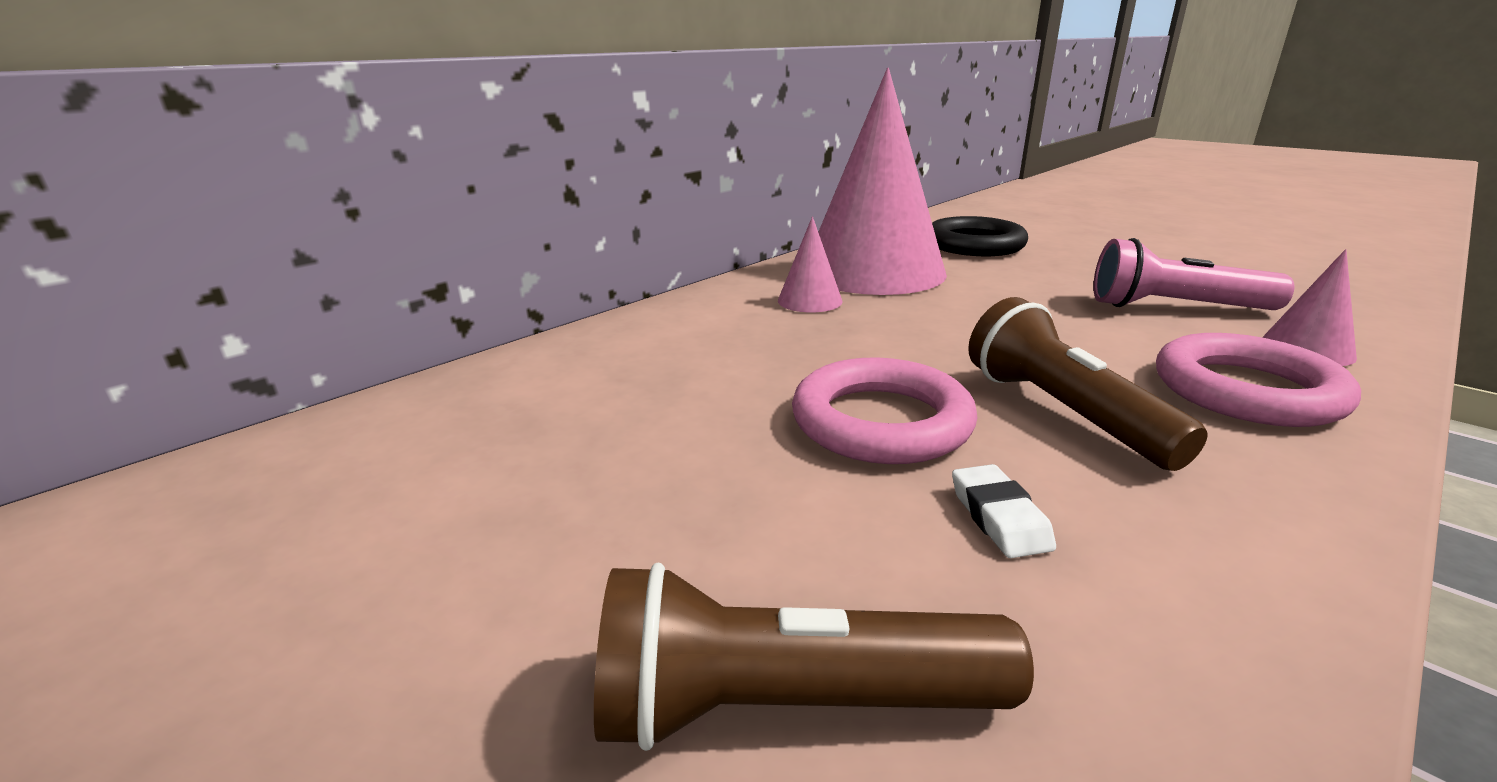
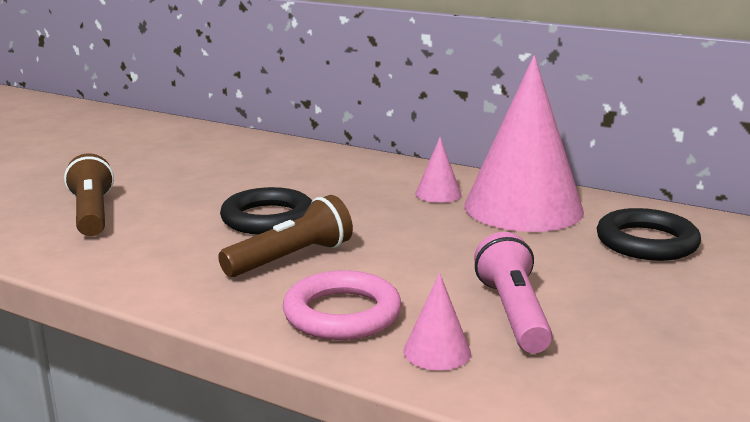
camera: 75 degrees right, 5 degrees down
pink ring [792,358,978,464] -> black ring [220,187,312,235]
white eraser [952,464,1056,558] -> none

